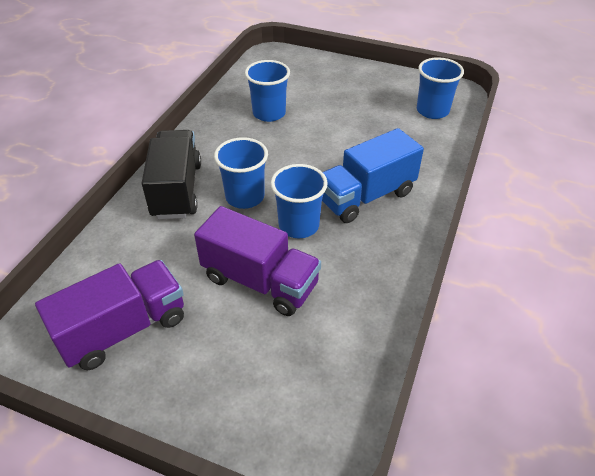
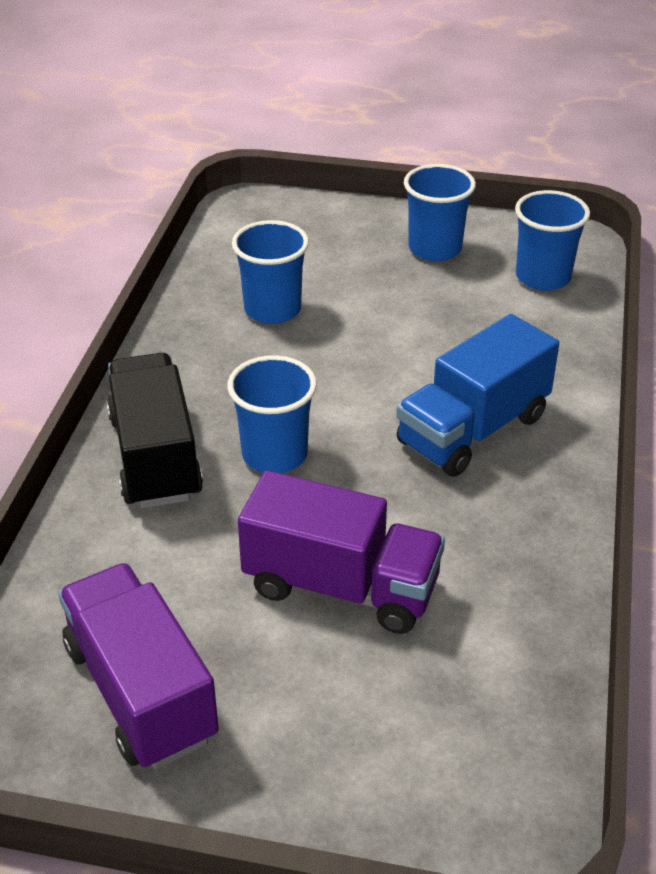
camera: 10 degrees left, 5 degrees down
purple truck [35,260,184,370] -> purple truck turned 75 degrees counterclockwise [58,563,219,769]
blue cup [271,164,328,238] -> blue cup moved to [404,164,476,261]

